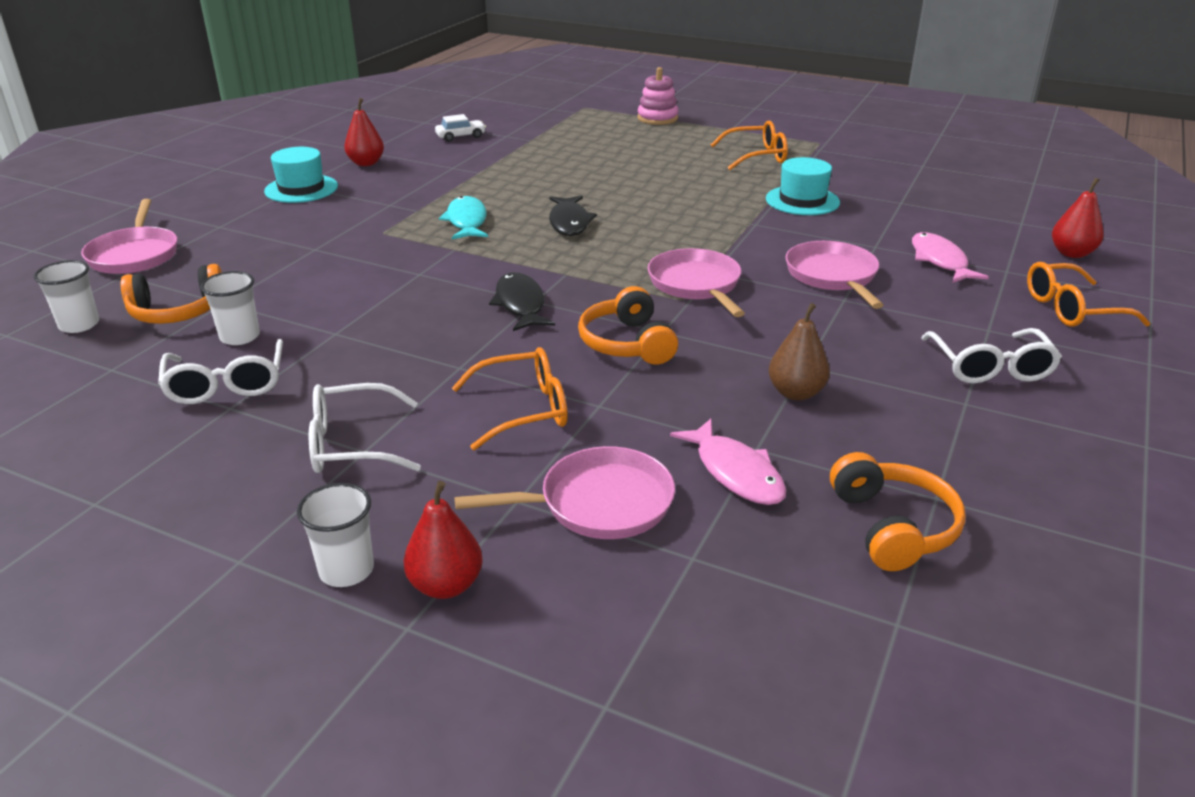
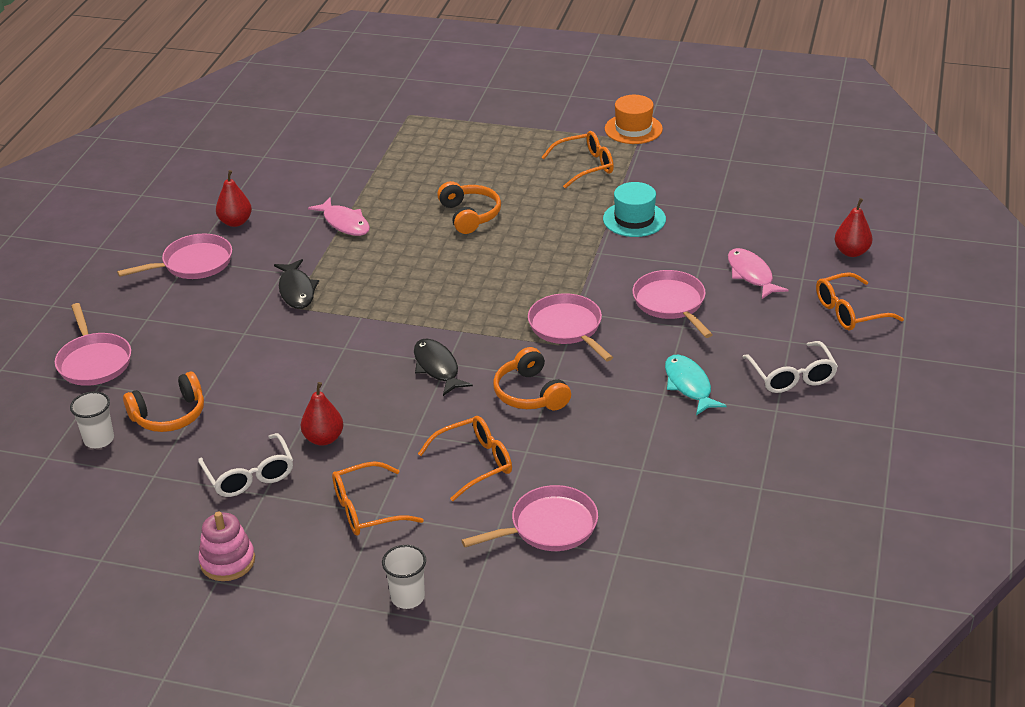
camera: 10 degrees left, 5 degrees up
white cup [200,271,260,345] -> none
turquoise hat [264,147,338,203] -> pink pan [117,234,232,279]
white glasses [309,383,421,473] -> orange glasses [332,461,424,535]
red pear [403,481,483,599] -> red pear moved to [301,382,344,446]
white car [435,114,486,142] -> none
turquoise fish [439,196,488,239] -> turquoise fish moved to [665,355,727,415]
black fish [549,195,597,236] -> black fish moved to [274,259,319,309]
pink stacking toy [637,67,679,125] -> pink stacking toy moved to [198,512,255,581]
pink fish [670,419,786,505] -> pink fish moved to [308,197,370,236]
brown pear [769,303,830,401] -> none
orange headphones [830,452,966,571] -> orange headphones moved to [437,181,501,234]
none -> orange hat [605,95,663,144]

